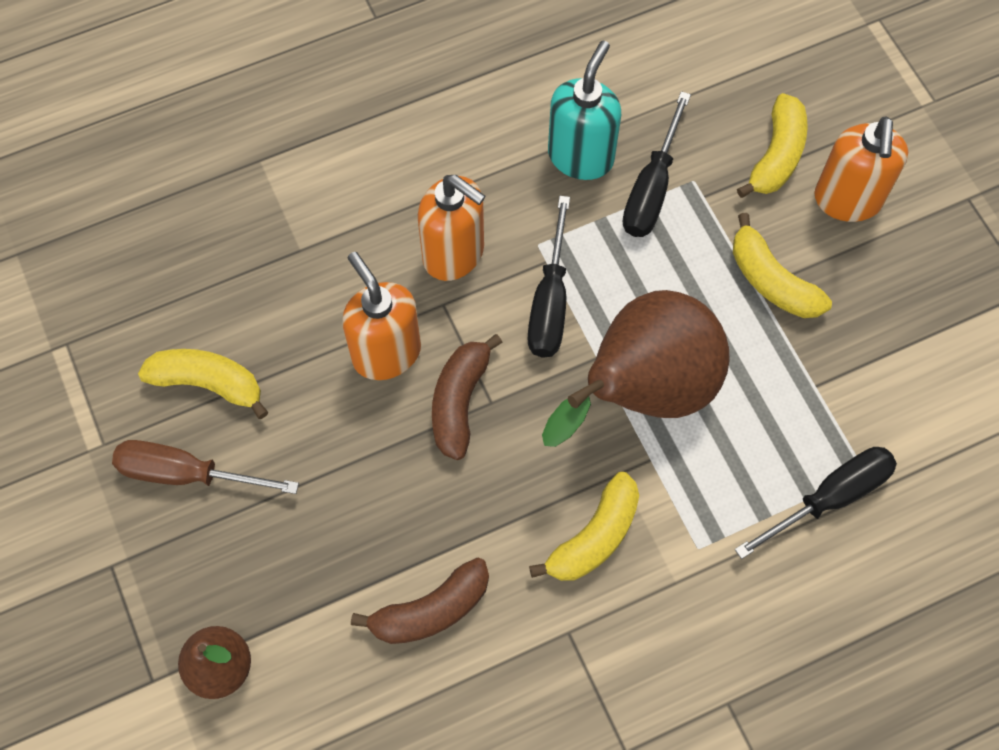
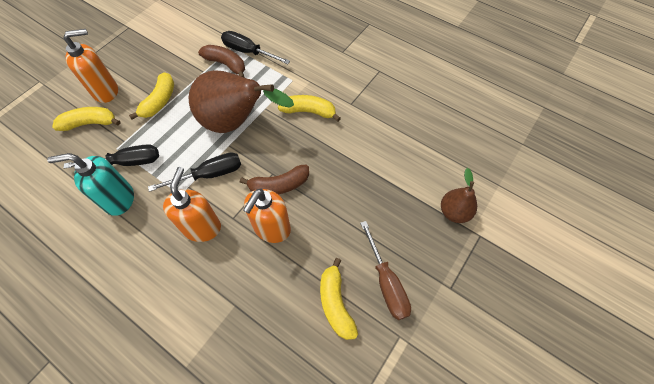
camera: 120 degrees left, 5 degrees down
brown banana [351,558,489,644] -> brown banana moved to [198,45,245,77]

